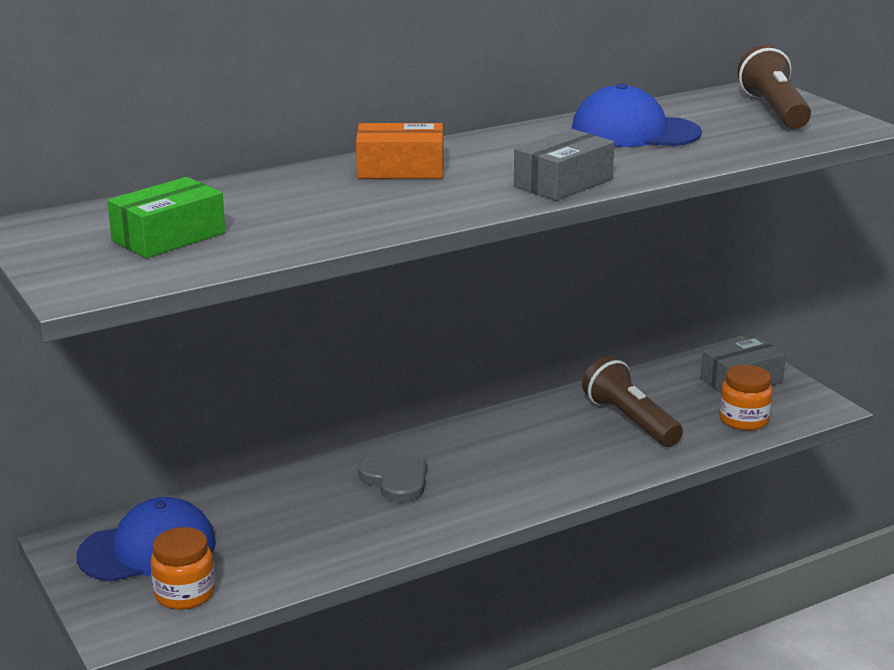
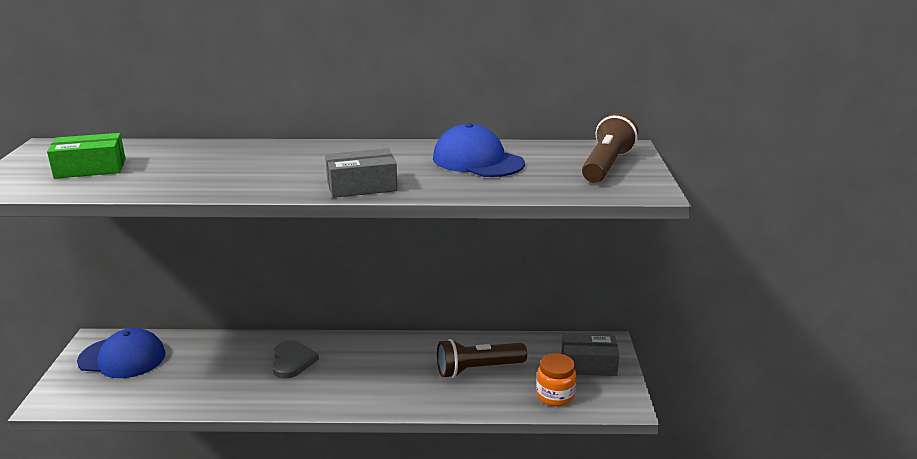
camera: 30 degrees right, 0 degrees up
orange jar [151,527,215,610] -> none
orange box [356,123,443,179] -> none
brown flashlight [582,356,683,447] -> brown flashlight turned 105 degrees counterclockwise [437,339,527,378]

